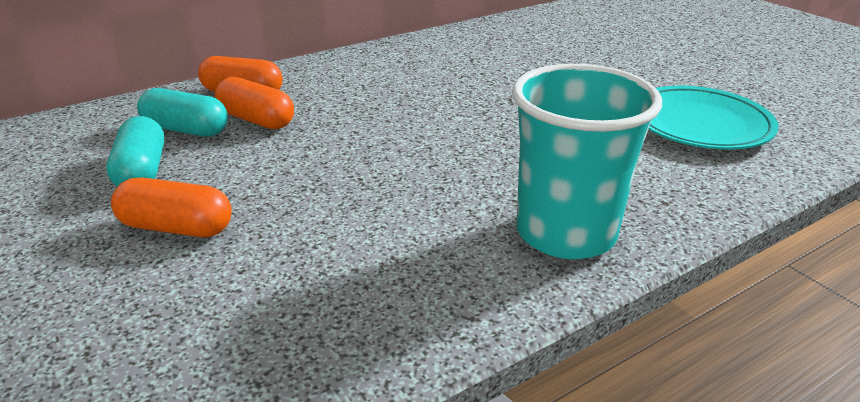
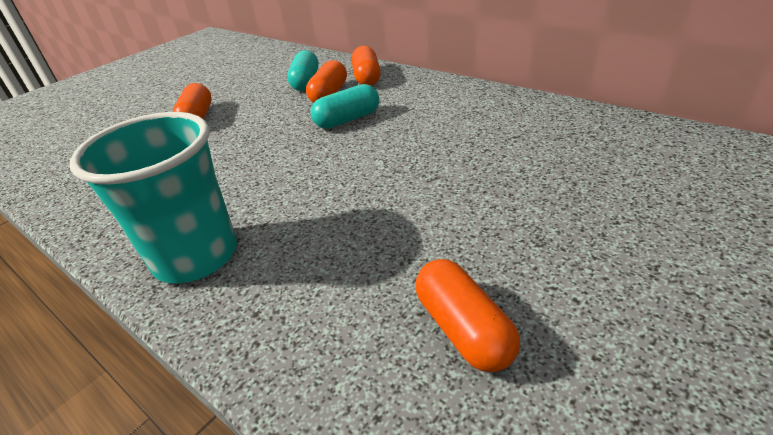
camera: 75 degrees right, 5 degrees up
turquoise capsule [107,116,164,187] -> turquoise capsule moved to [311,84,379,129]
turquoise plate [648,86,779,150] -> orange capsule [416,259,520,372]

